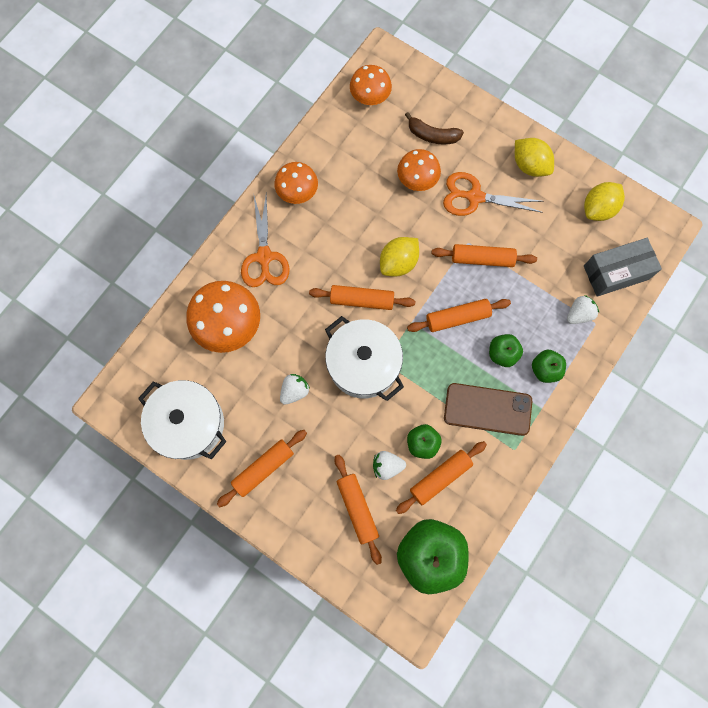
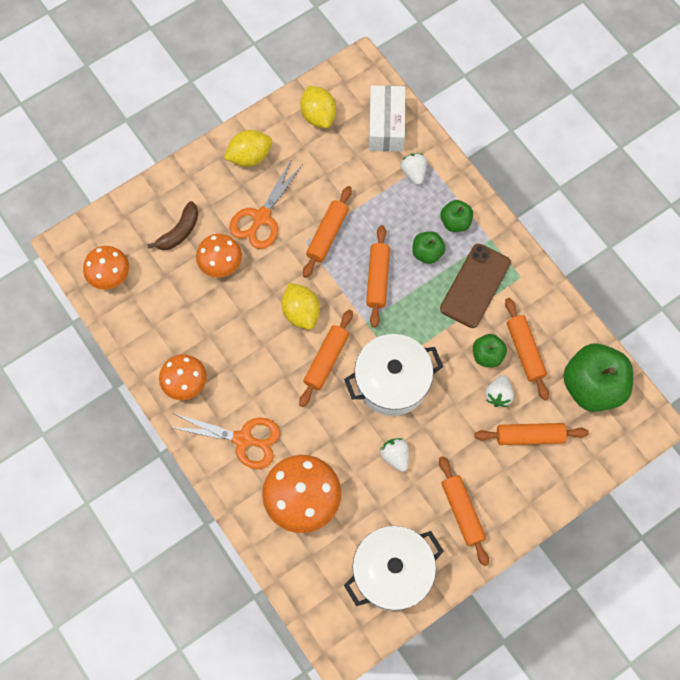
camera: 70 degrees left, 5 degrees down
grey box [584,238,662,297] -> white box [369,85,405,152]

